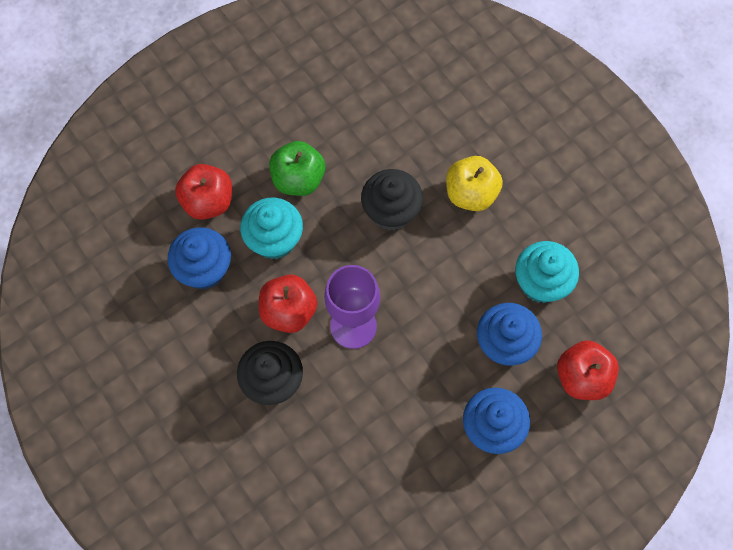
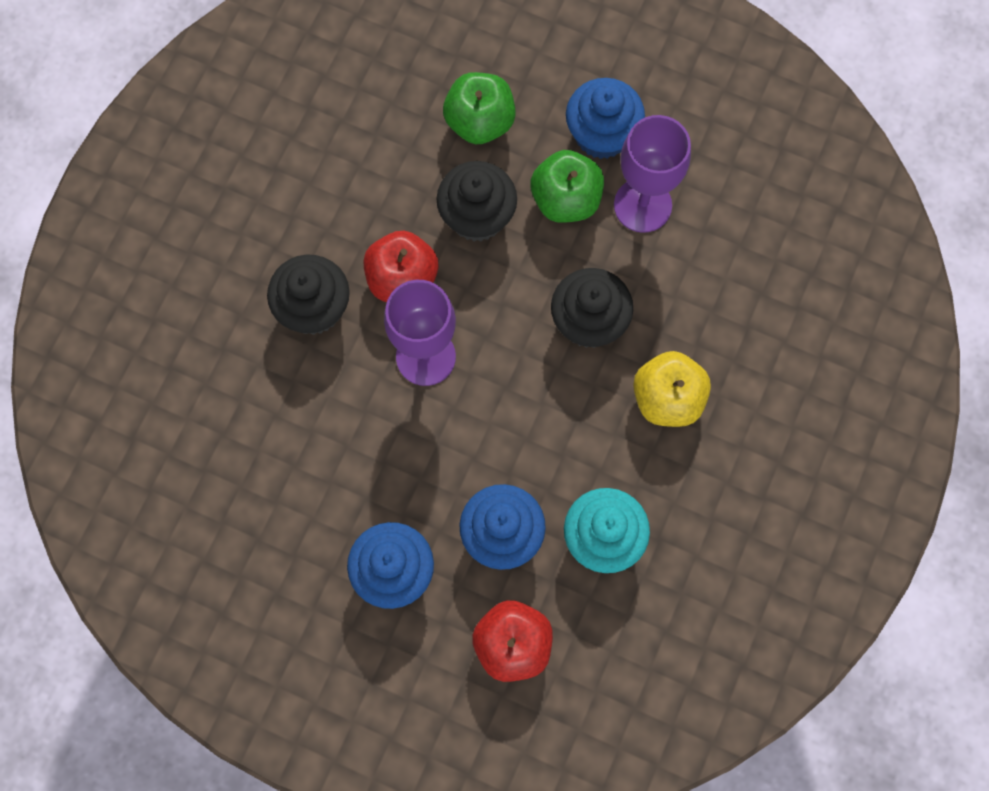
camera: 60 degrees right, 5 degrees up
blue cupcake [167,227,231,289] -> blue cupcake moved to [566,78,645,159]
red apple [175,164,232,220] -> green apple [443,72,516,144]
turquoise cupcake [240,198,303,260] -> black cupcake [436,161,517,241]
none -> purple goblet [614,115,691,233]

